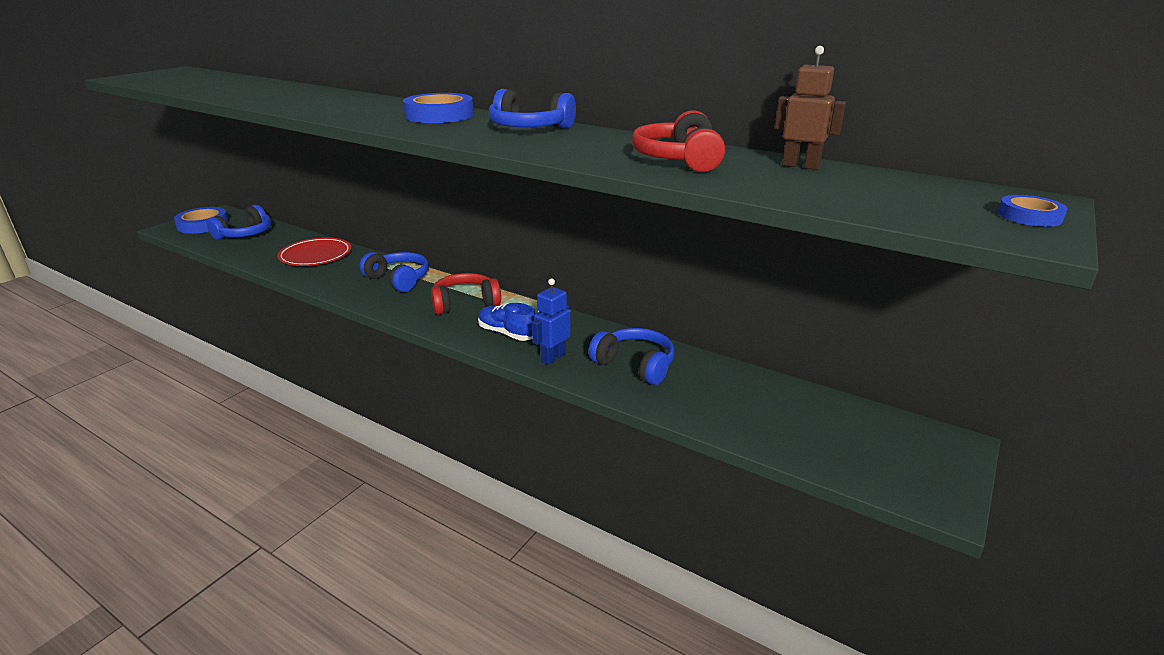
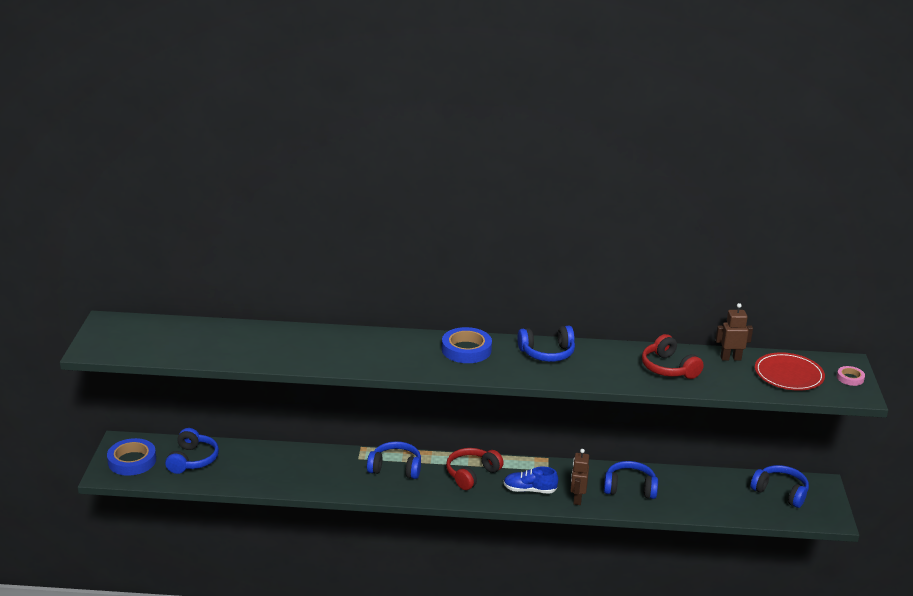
camera: 30 degrees left, 0 degrees up
red plate [277,237,352,266] -> red plate moved to [755,352,825,391]
blue robot [532,278,571,365] -> brown robot [570,449,589,505]
blue tape [998,195,1067,227] -> pink tape [837,366,865,386]
none -> blue headphones [751,465,809,508]

